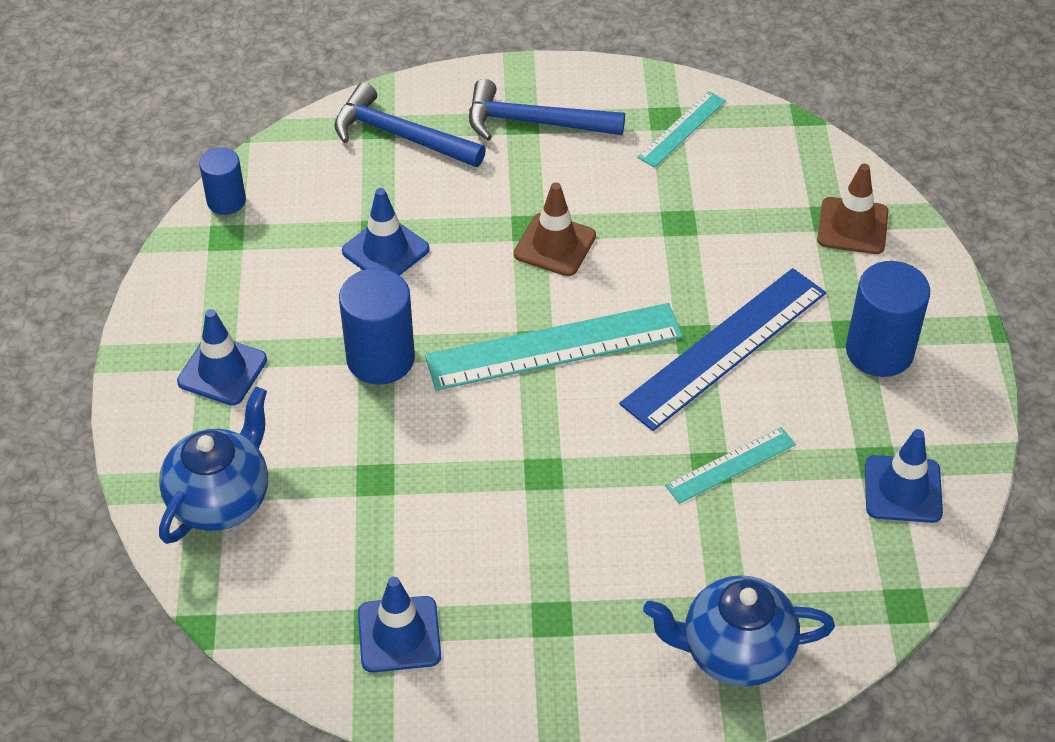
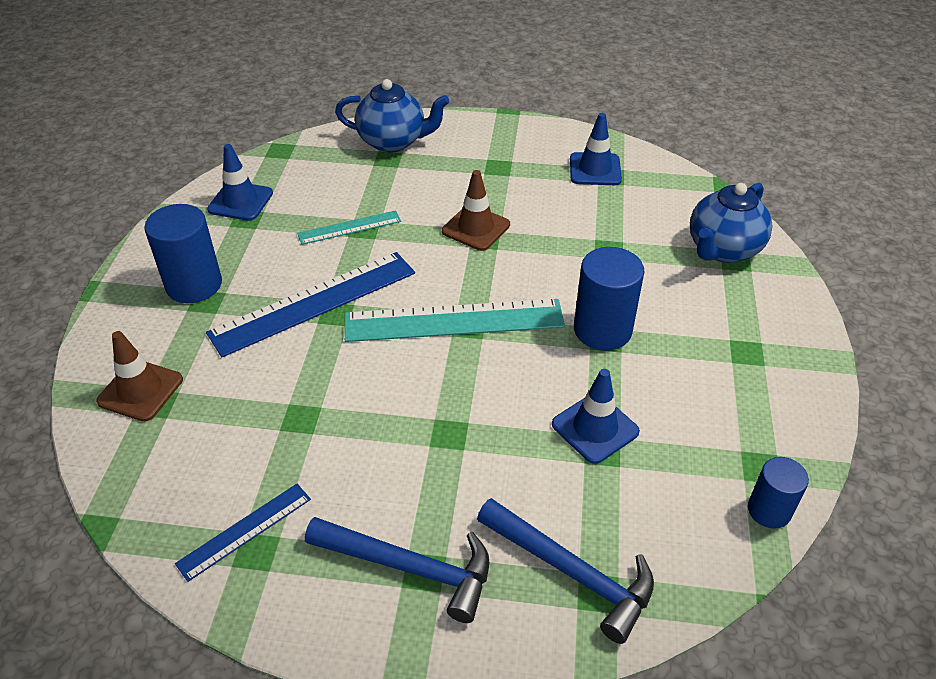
camera: 170 degrees left, 5 degrees down
blue traffic cone [177,309,267,405] -> none
brown traffic cone [514,183,596,276] -> brown traffic cone moved to [442,170,510,251]
turquoise ruler [637,91,726,167] -> blue ruler [175,484,311,582]

